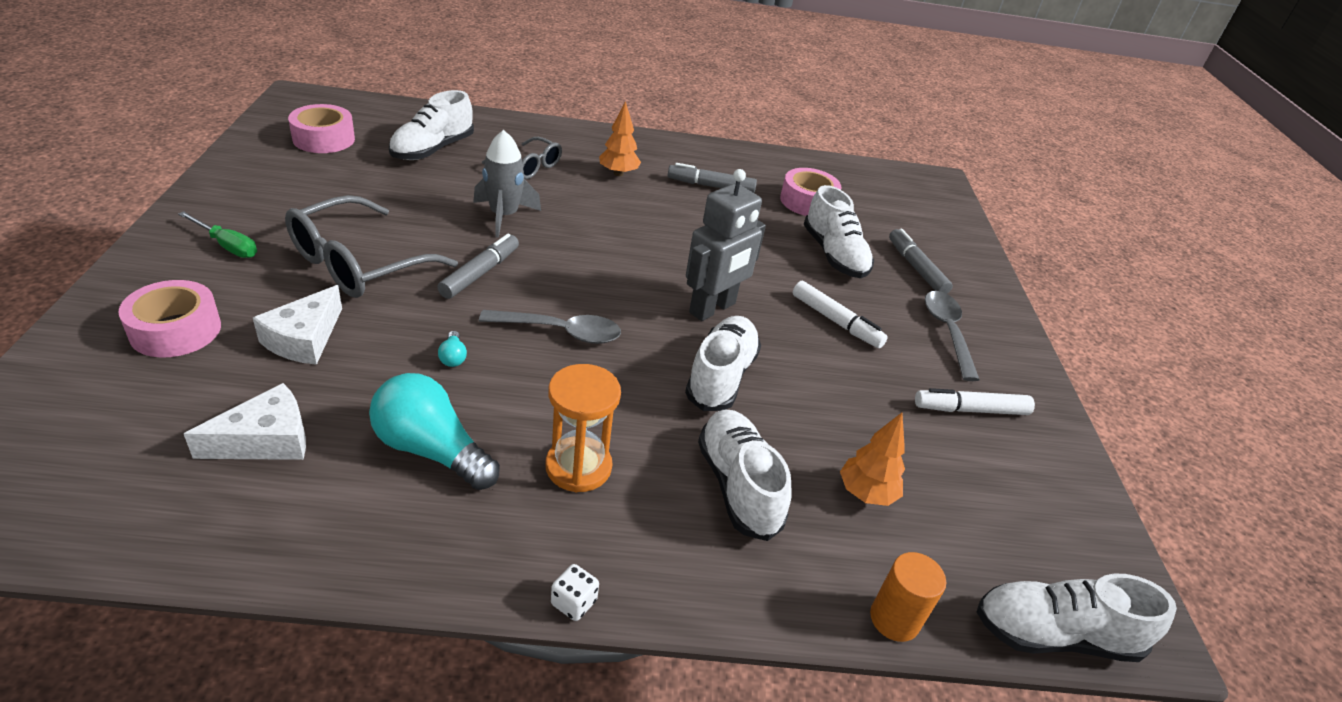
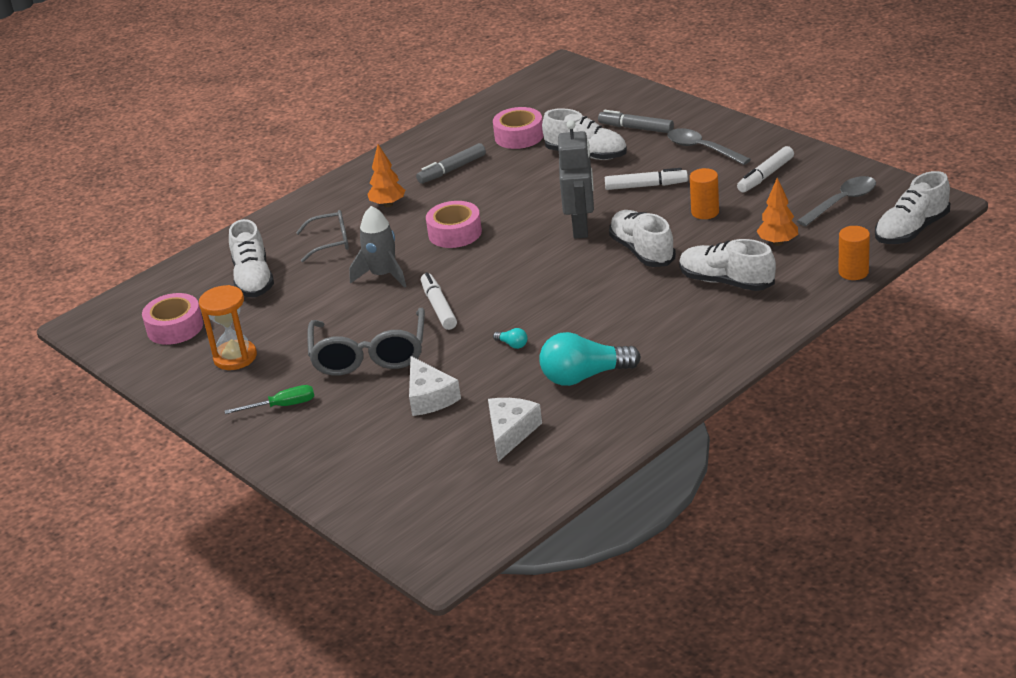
camera: 35 degrees left, 5 degrees down
pink tape [118,280,221,358] -> pink tape moved to [426,201,482,248]
grey marker [437,234,519,299] -> white marker [421,272,457,330]
grey spoon [479,310,621,344] -> grey spoon moved to [797,176,876,226]
orange hourglass [546,364,621,492] -> orange hourglass moved to [199,285,257,370]
white dice [551,564,599,621] -> none
none -> orange cylinder [690,168,719,219]

